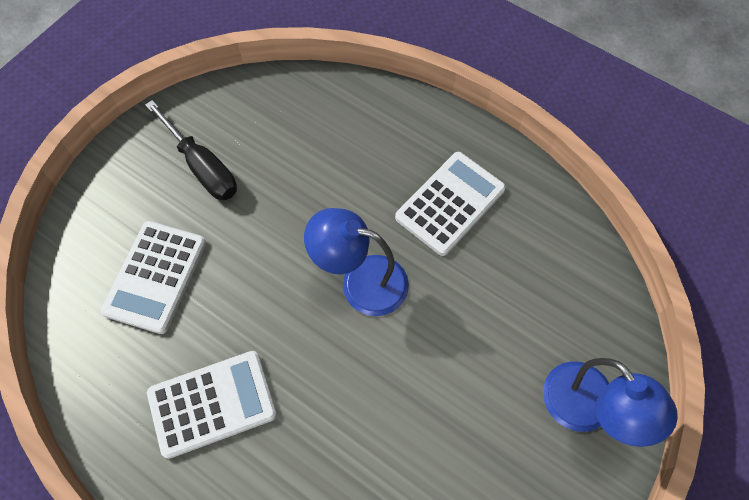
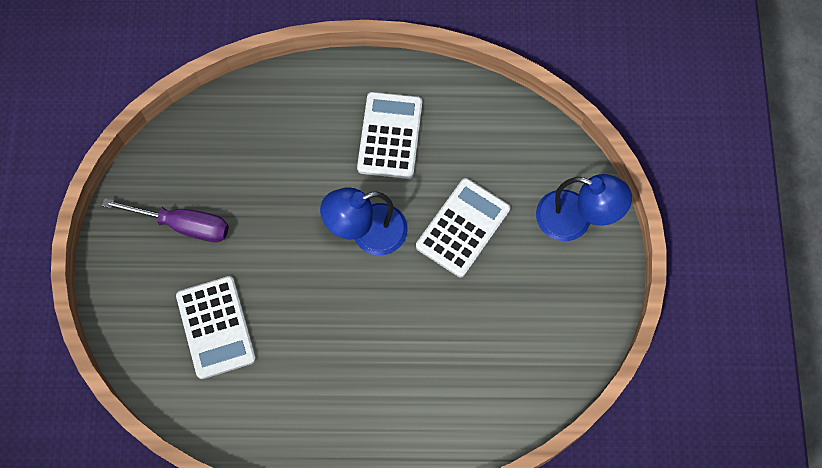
camera: 35 degrees left, 5 degrees up
black screwdriver [145,100,237,200] -> purple screwdriver [102,198,229,242]
white calculator [147,351,277,459] -> white calculator moved to [416,178,510,277]

